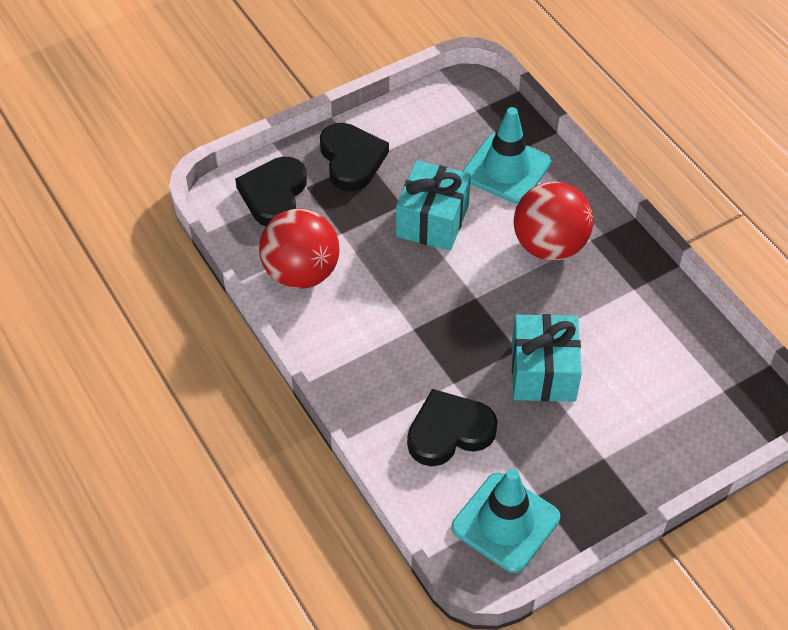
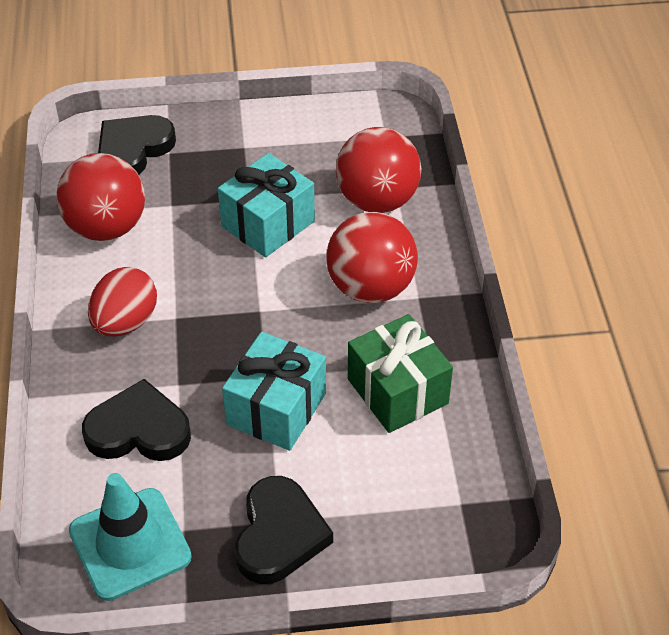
camera: 25 degrees right, 5 degrees down
black heart [320,123,389,191] -> black heart moved to [235,476,333,584]
turquoise traffic cone [463,107,551,204] -> red ball [336,127,421,213]
none -> red egg [88,267,157,337]
none -> green gift [348,314,453,433]

